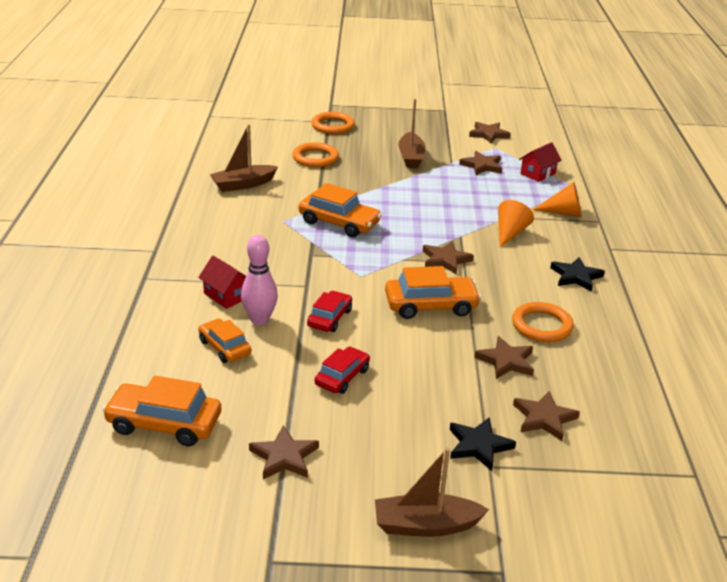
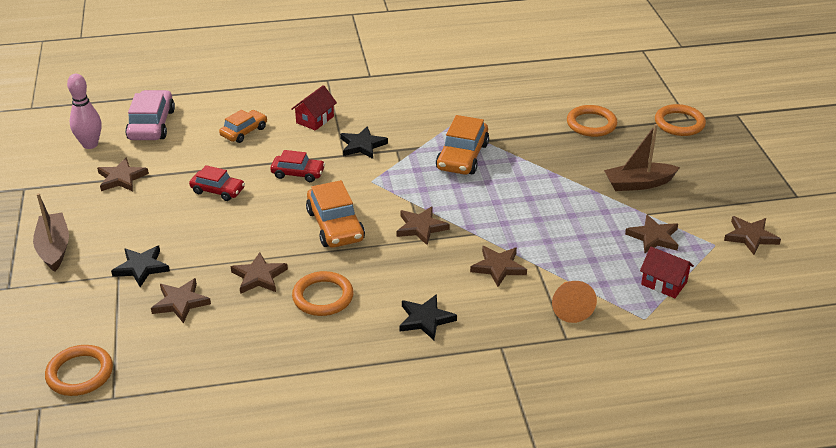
camera: 80 degrees right, 5 degrees up
orange car [102,376,221,446] -> pink car [125,90,175,140]
brown boat [209,124,278,192] -> none
pink bowling pin [241,235,278,325] -> pink bowling pin moved to [67,74,102,149]
orange cone [498,200,534,248] -> brown star [470,246,527,287]
none -> orange ring [45,345,113,396]
none -> black star [340,126,388,159]

